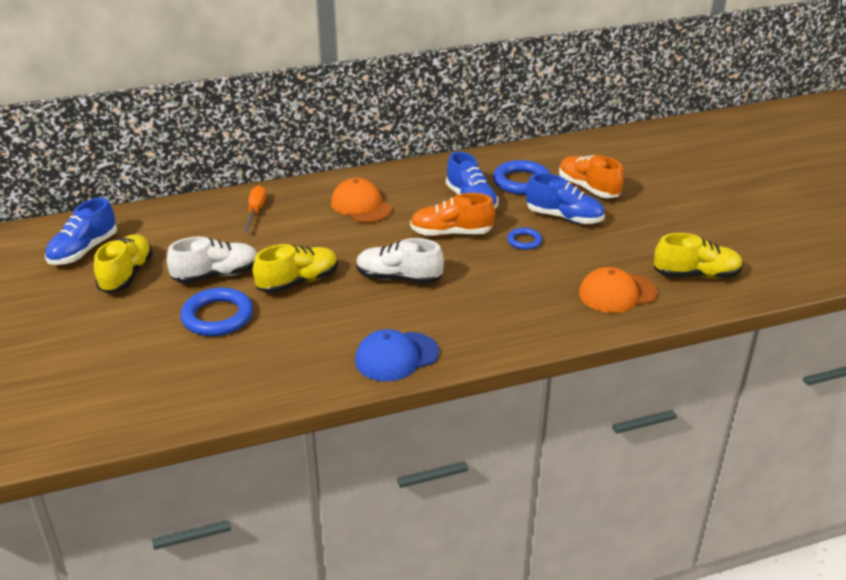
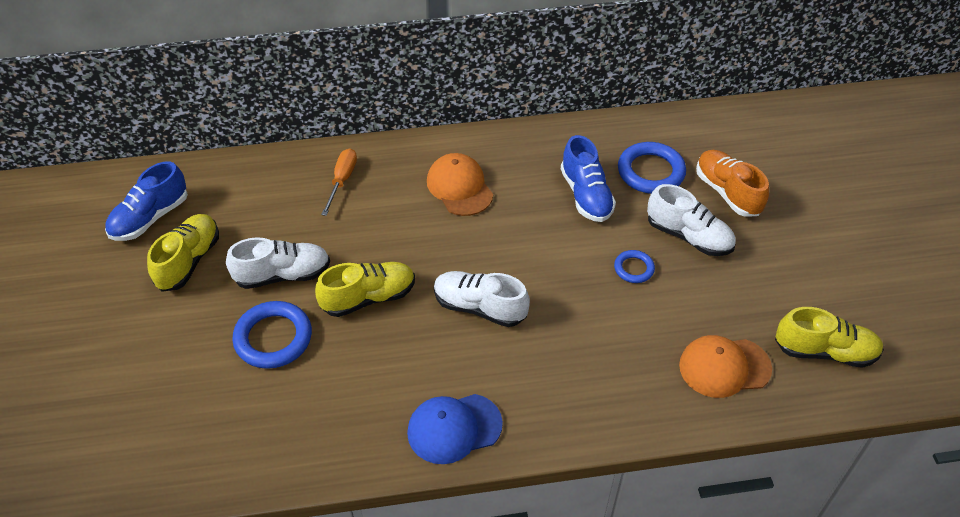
camera: 10 degrees right, 15 degrees up
orange shoe [410,193,495,236] -> none
blue shoe [526,173,605,224] -> white shoe [647,184,736,256]

